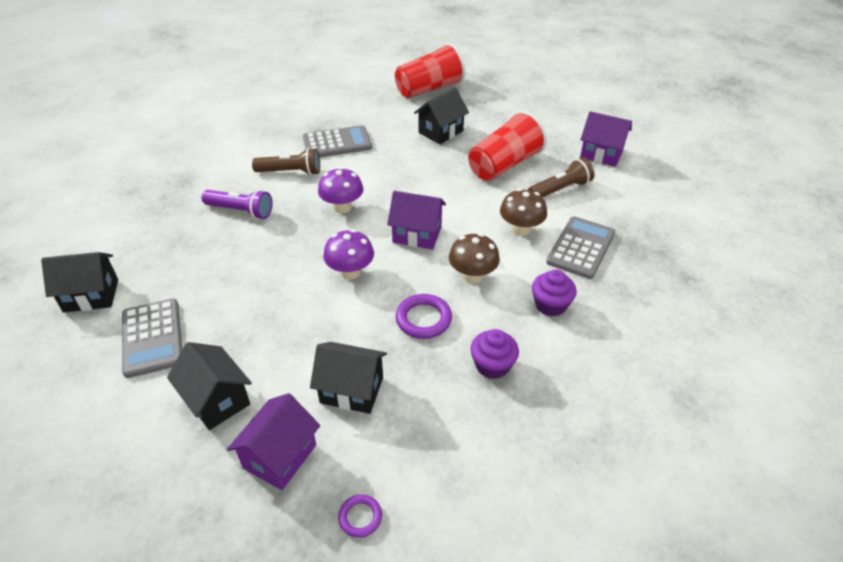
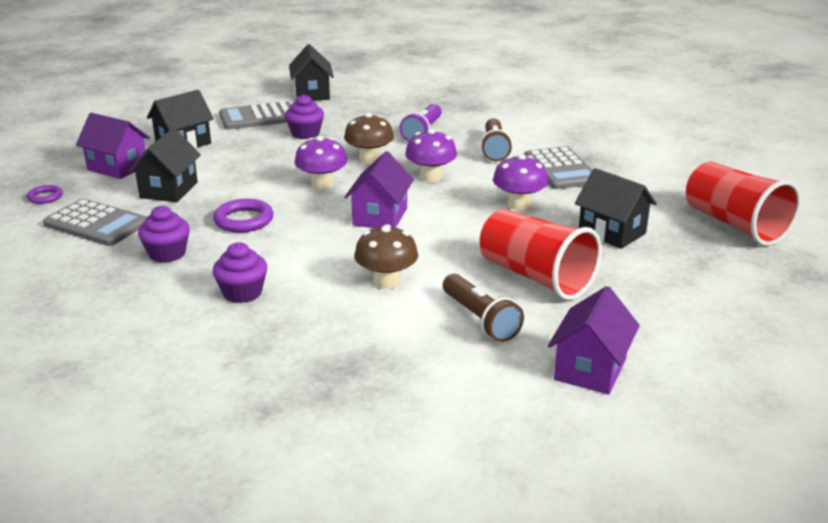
camera: 90 degrees right, 15 degrees down
brown mushroom [449,233,500,283] -> brown mushroom moved to [344,113,394,164]
grey calculator [546,216,615,279] -> grey calculator moved to [43,198,147,246]
none -> purple cupcake [285,94,324,139]
none -> purple mushroom [493,154,548,210]

